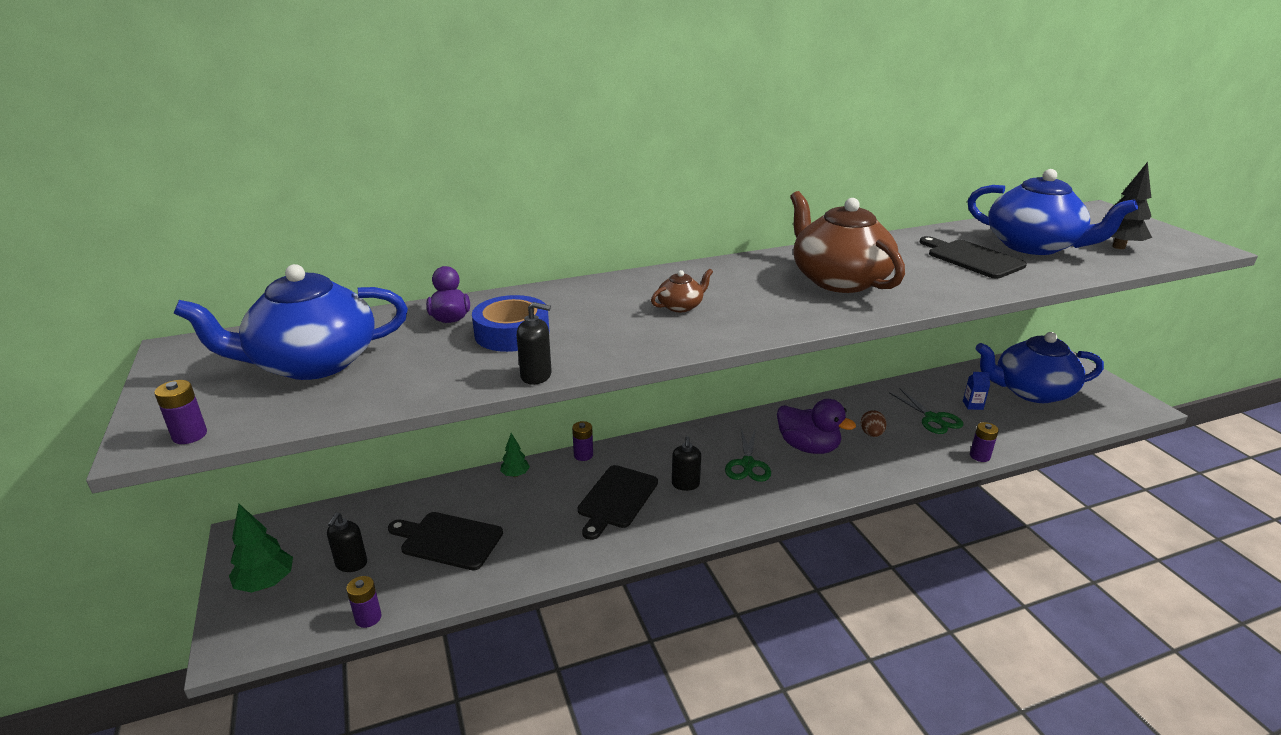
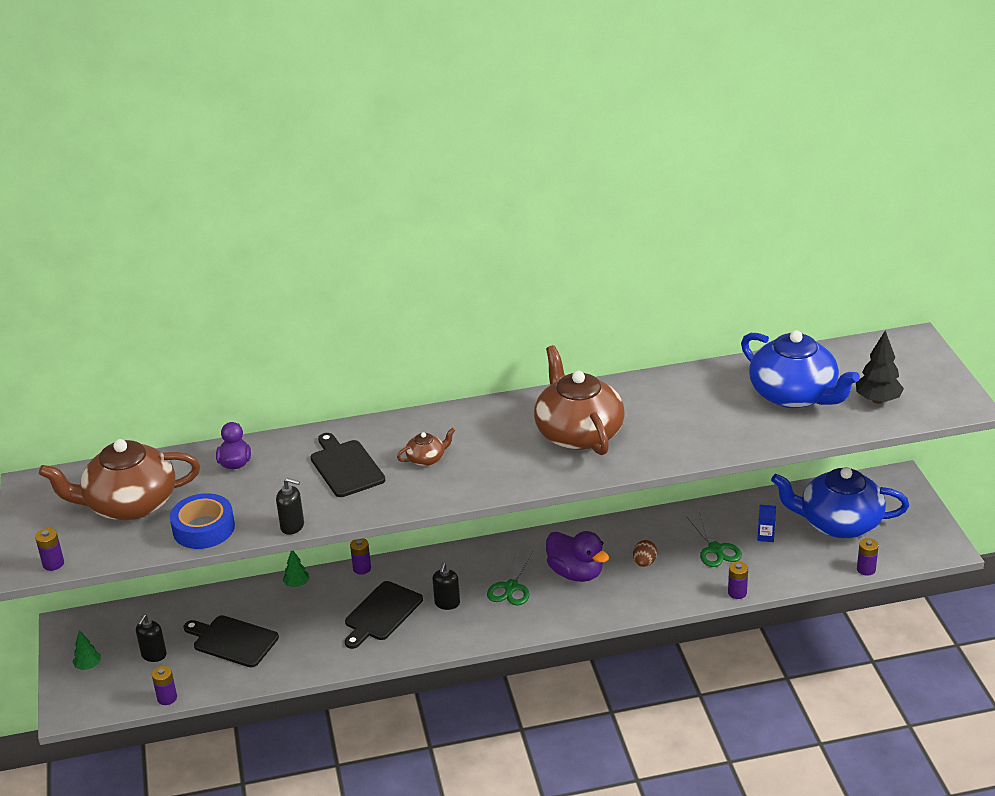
camera: 10 degrees right, 5 degrees up
blue teapot [174,264,408,380] -> brown teapot [39,439,200,520]
green tree [229,504,293,593] -> green tree [73,630,101,670], size x0.60
blue tape [472,295,549,352] -> blue tape moved to [170,493,235,549]
black cutting board [919,236,1027,279] -> black cutting board moved to [311,433,385,497]
none -> purple battery [857,538,879,576]

